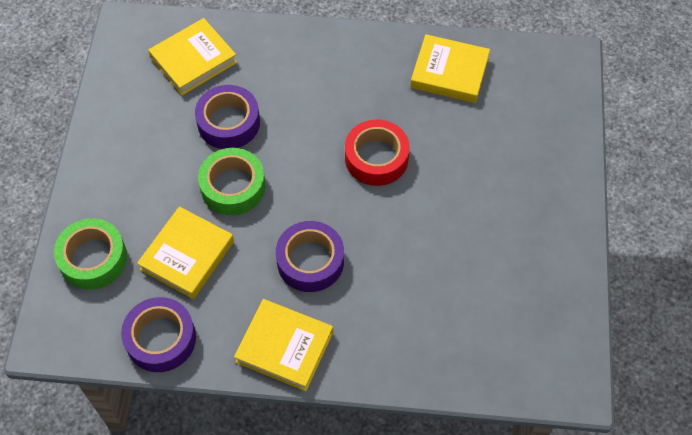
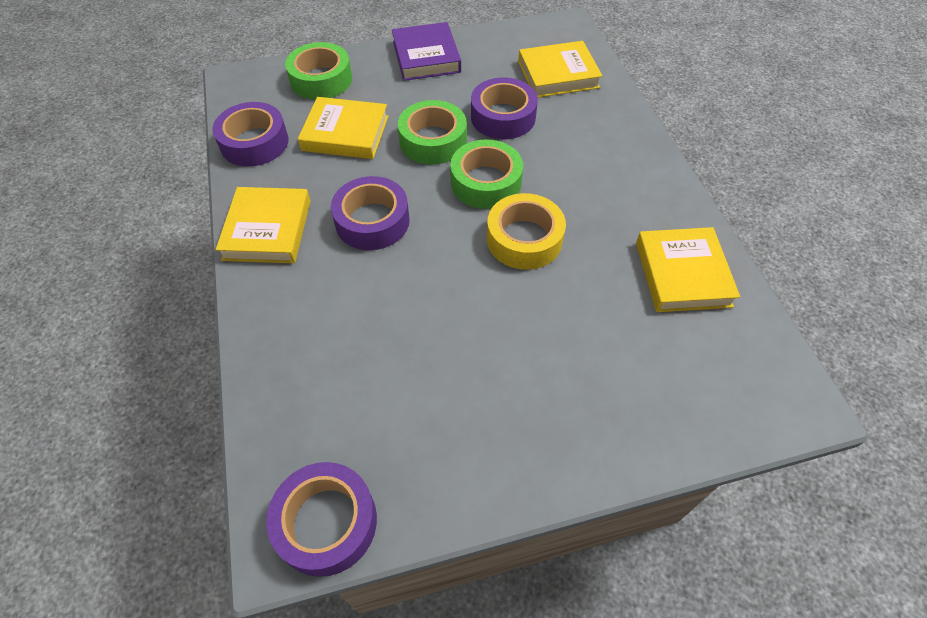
camera: 70 degrees right, 5 degrees down
yellow book [148,18,237,96] -> yellow book turned 45 degrees counterclockwise [518,41,603,98]
red tape [345,120,410,186] -> yellow tape [487,193,566,270]
none -> purple tape [266,462,377,577]
none -> purple book [392,22,461,81]
none -> green tape [450,139,523,209]

